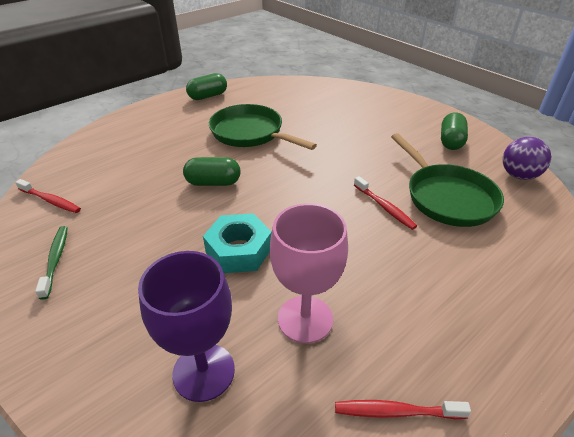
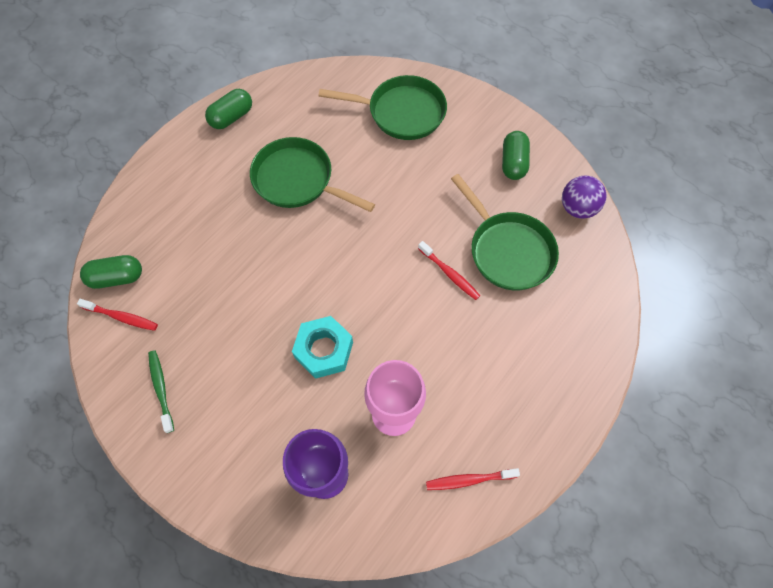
camera: 10 degrees left, 25 degrees up
green capsule [183,157,241,186] -> green capsule moved to [80,255,142,289]
none -> green pan [318,75,447,140]

